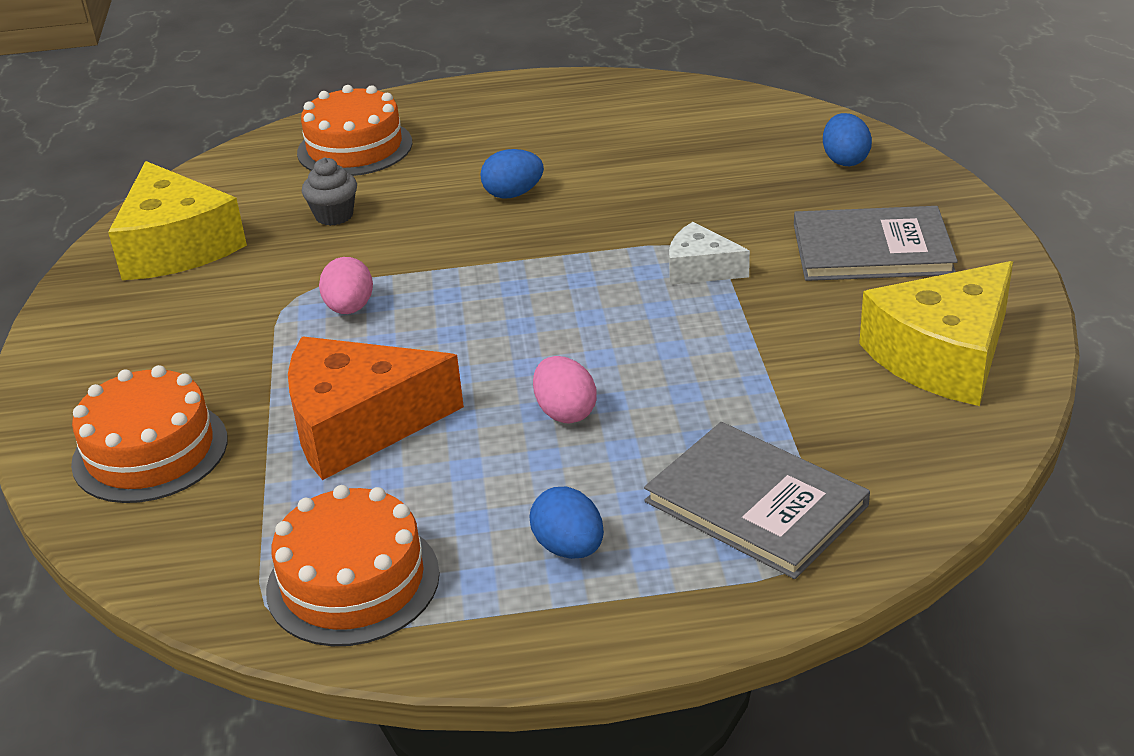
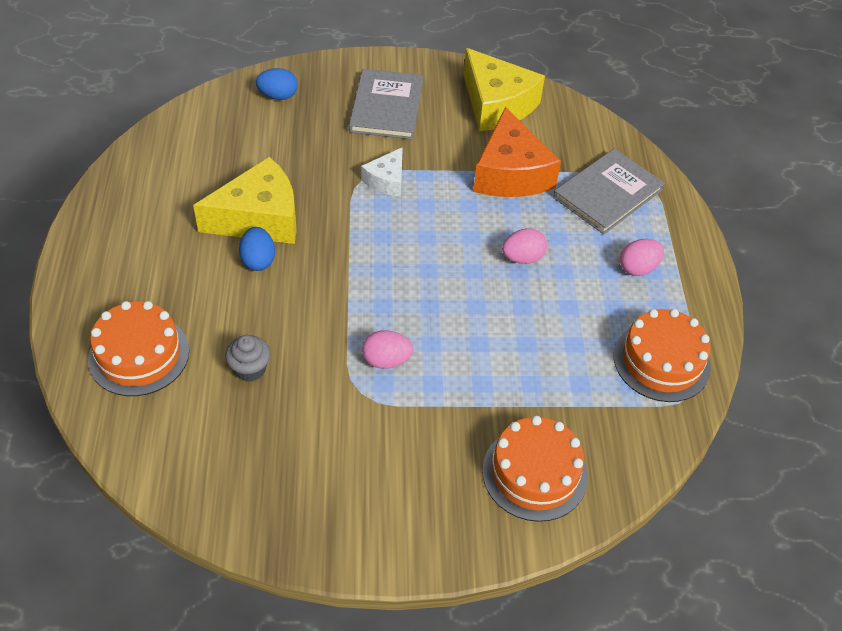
camera: 90 degrees left, 15 degrees up
yellow cheese [108,161,247,280] -> yellow cheese moved to [193,157,297,244]
orange cheese [288,336,464,480] -> orange cheese moved to [473,107,561,197]
blue egg [530,487,604,559] -> pink egg [620,239,664,276]

